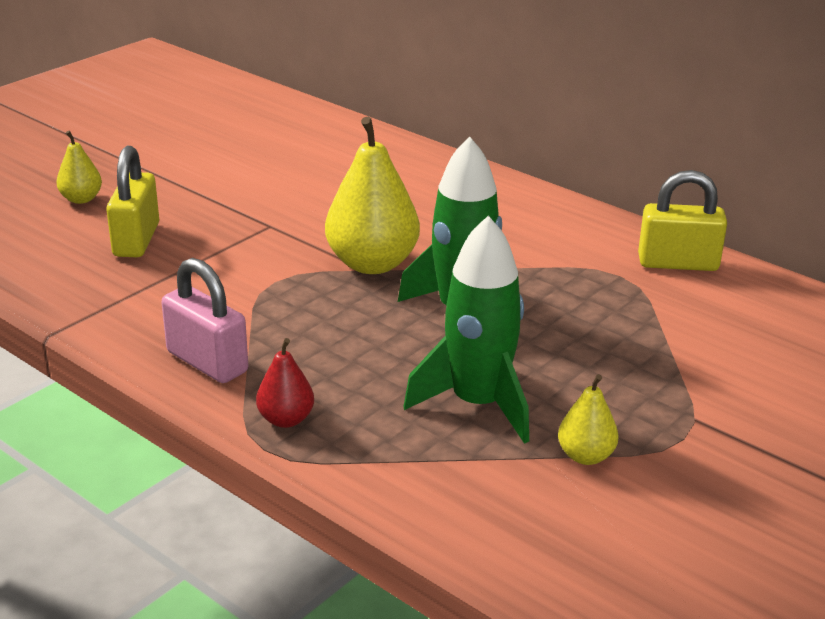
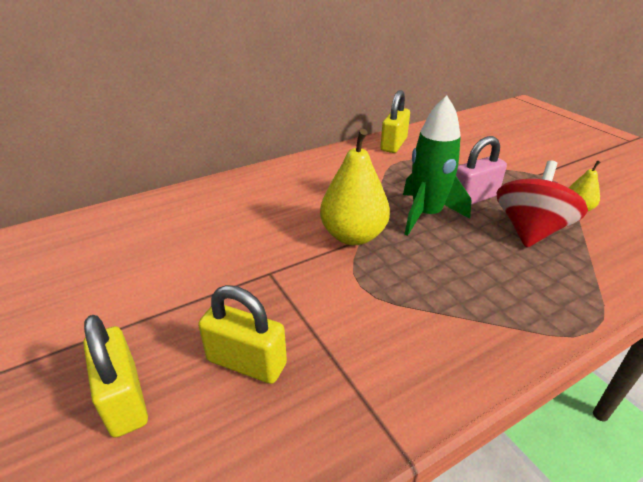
camera: 70 degrees left, 5 degrees up
yellow pear [56,131,102,204] -> yellow padlock [83,315,148,438]
pink padlock [161,258,248,383] -> pink padlock moved to [456,136,507,205]
red pear [256,338,314,428] -> none
green rocket [404,215,529,444] -> red spinning top [496,160,588,248]

